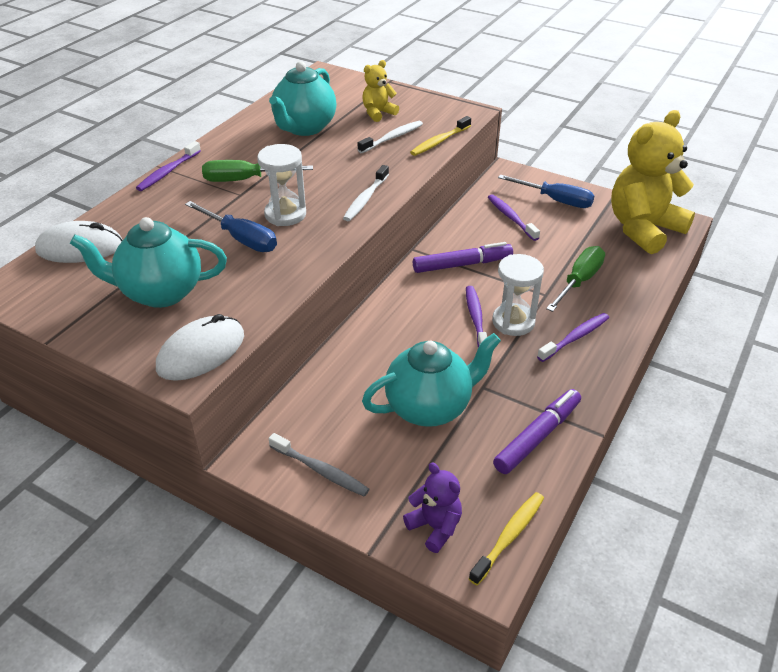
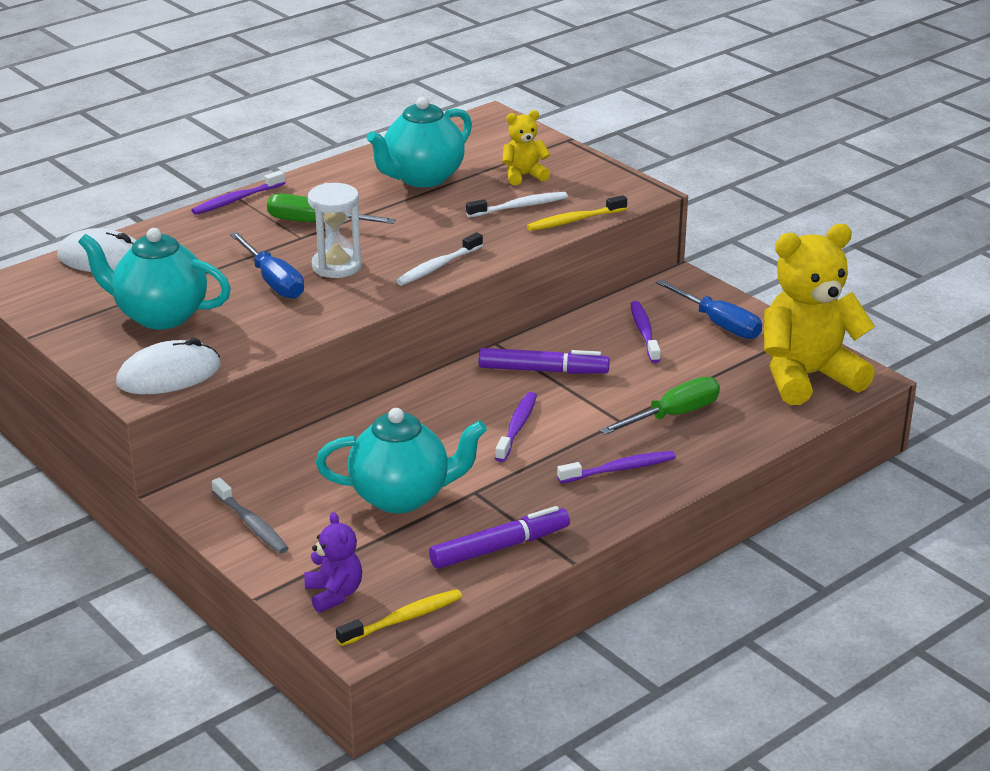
camera: 20 degrees right, 10 degrees down
white hourglass [492,254,544,336] -> none

